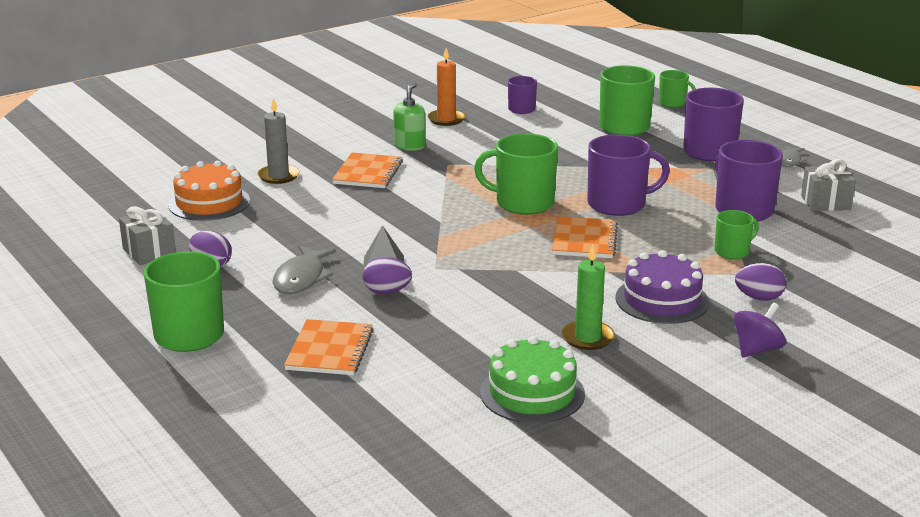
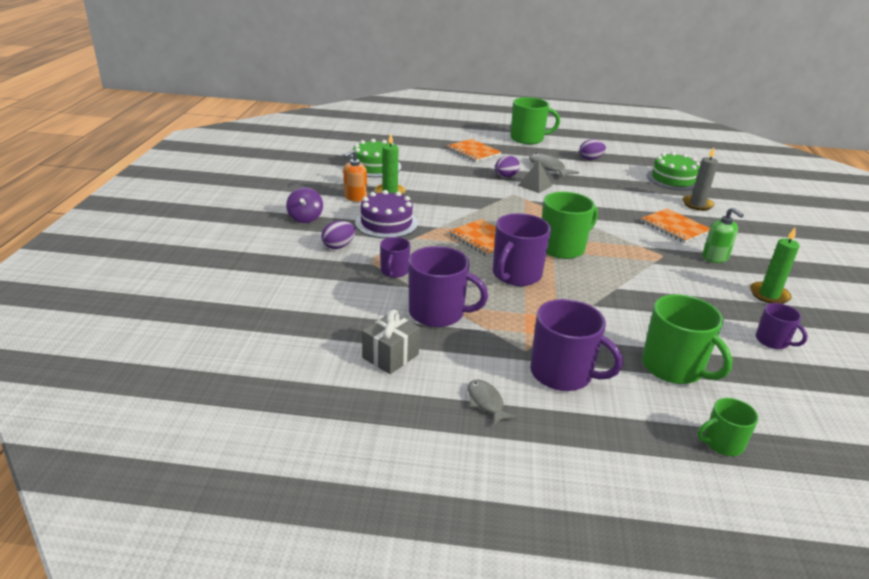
camera: 130 degrees right, 5 degrees up
grey gift [119,206,176,265] -> none
orange cake [168,161,250,221] -> green cake [647,152,700,190]
orange candle [428,48,465,126] -> green candle [750,228,800,304]
green mug [714,210,759,259] -> purple mug [380,237,411,278]
none -> orange soap dispenser [343,150,367,202]

